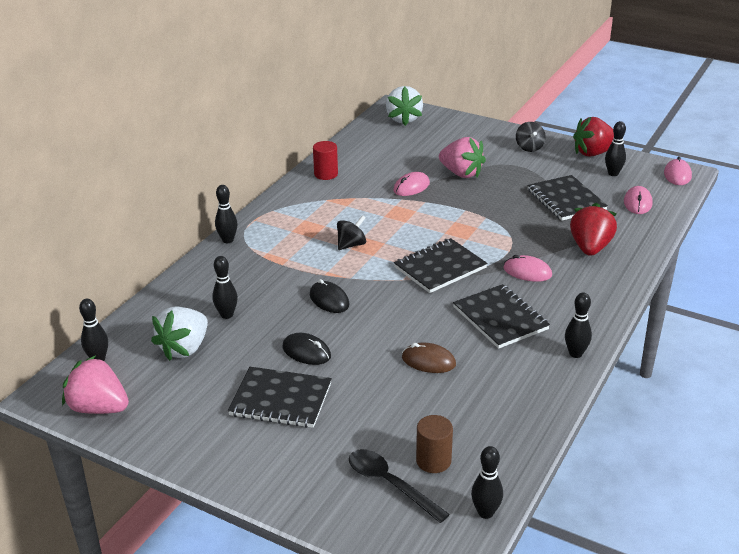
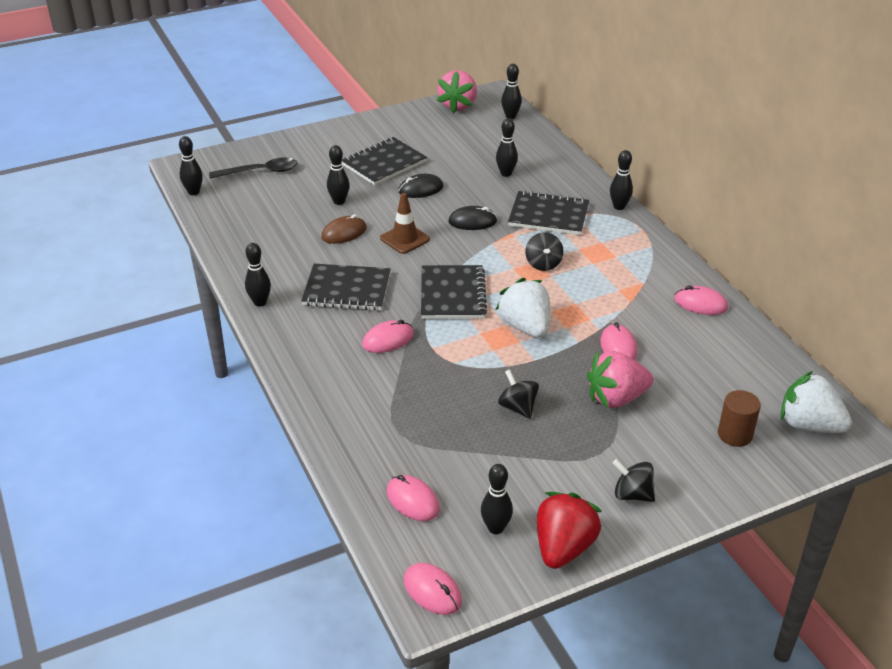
camera: 125 degrees right, 5 degrees up
pink strawberry [62,356,129,414] -> pink strawberry turned 135 degrees clockwise [437,70,477,113]
white strawberry [151,306,208,361] -> white strawberry moved to [496,278,550,338]
red cylinder [313,141,338,180] -> pink mouse [674,286,728,315]
brown cylinder [416,415,453,473] -> brown cylinder moved to [718,390,761,447]
black notebook [527,175,608,221] -> black notebook moved to [508,190,589,235]
red strawberry [570,203,617,256] -> none
none -> black bowling pin [327,145,350,205]
none -> brown traffic cone [380,193,430,254]
none -> black spinning top [498,369,539,419]

